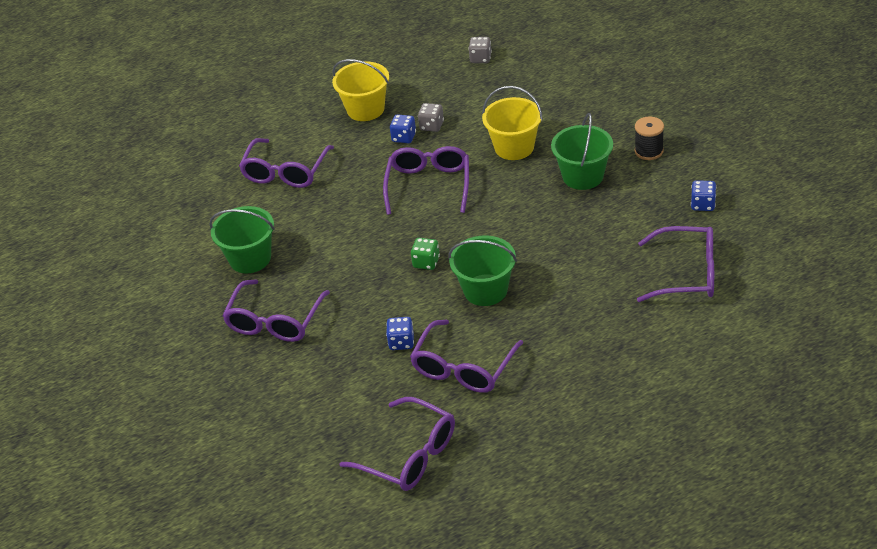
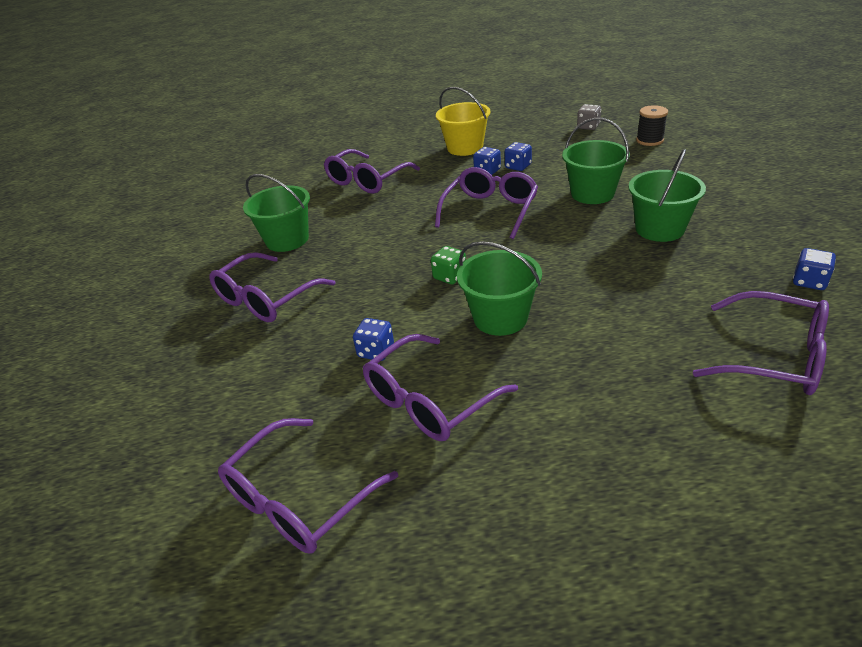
camera: 20 degrees right, 5 degrees down
purple glasses [339,397,455,491] -> purple glasses turned 75 degrees clockwise [218,418,398,554]
grey dice [418,103,444,132] -> blue dice [504,142,532,171]
yellow bucket [482,86,543,160] -> green bucket [562,118,630,204]
black spool [635,116,664,160] -> black spool moved to [636,105,668,146]

